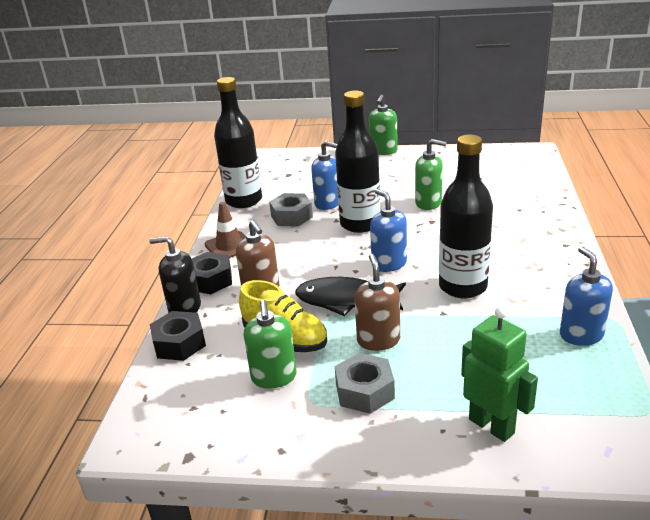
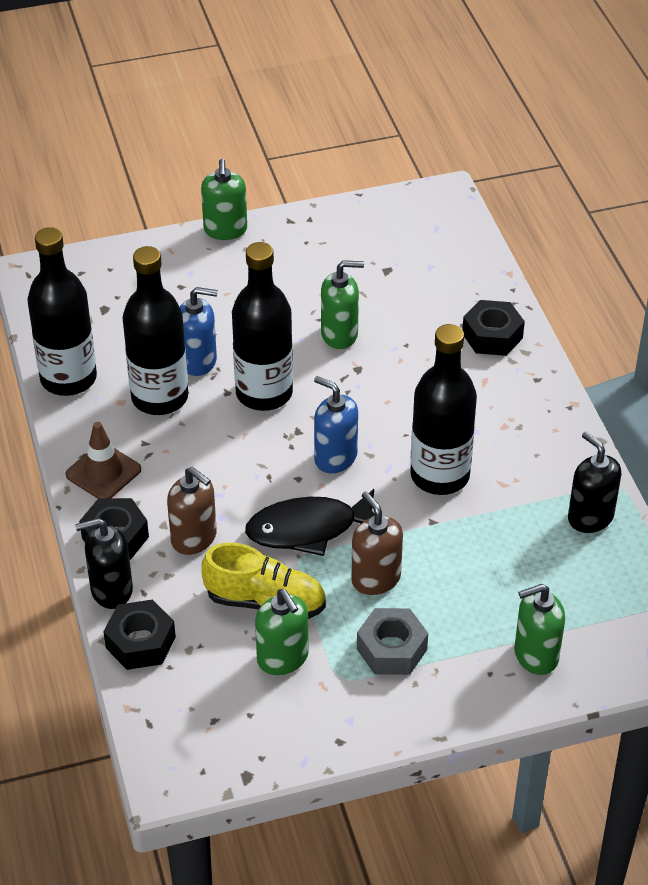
camera: 25 degrees left, 15 degrees up
grey nut [269,193,313,226] -> black bottle [122,246,188,415]
green robot [461,307,538,442] -> green soap dispenser [514,584,565,675]
blue soap dispenser [560,246,613,346] -> black soap dispenser [568,432,621,533]
none -> black nut [462,300,525,356]

